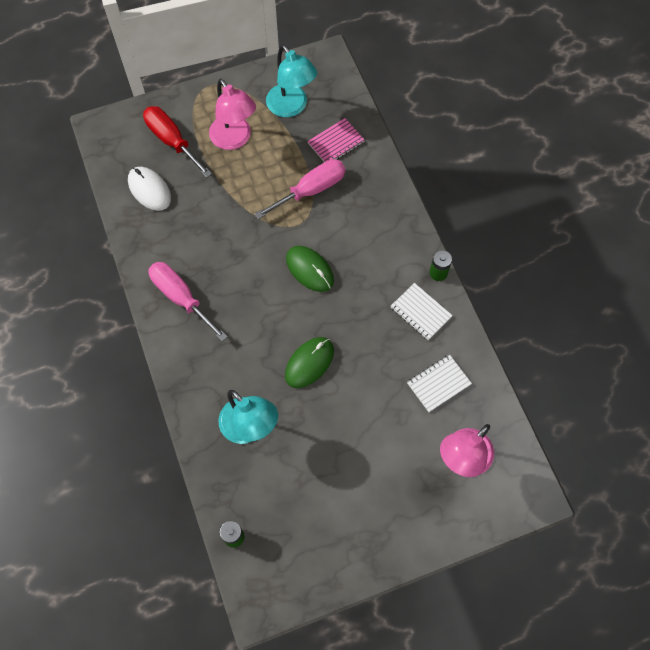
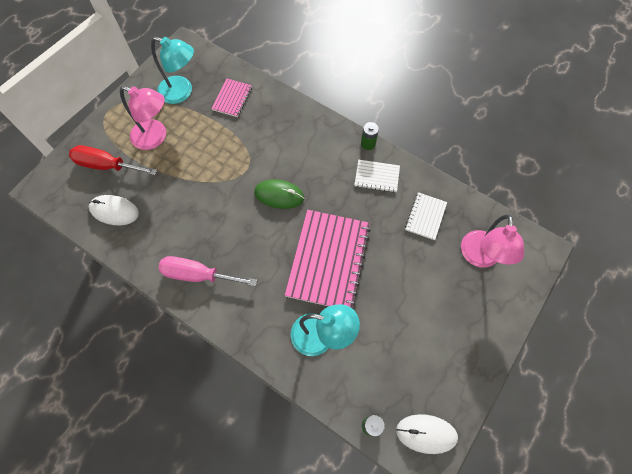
camera: 35 degrees left, 0 degrees up
pink screwdriver [255,159,346,219] -> none
green mouse [285,337,334,388] -> pink notebook [285,210,371,308]
none -> white mouse [396,414,458,454]

